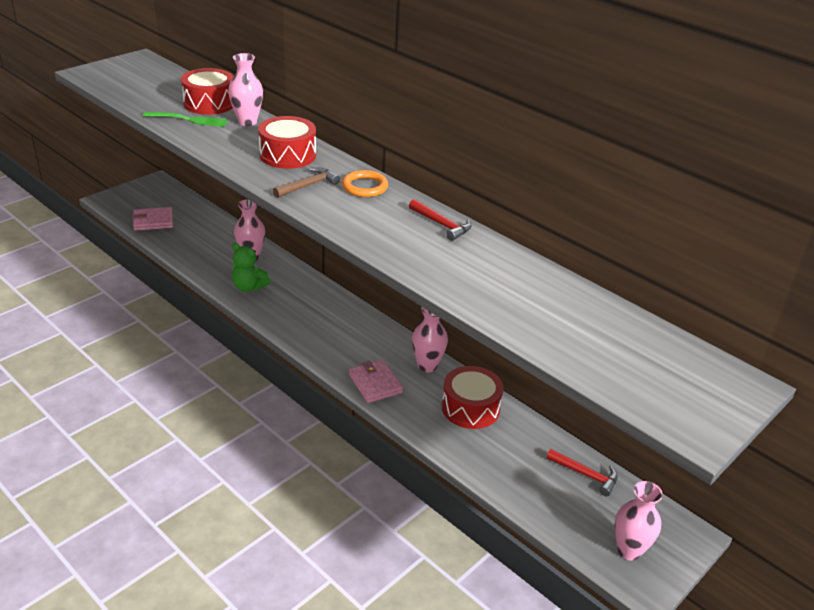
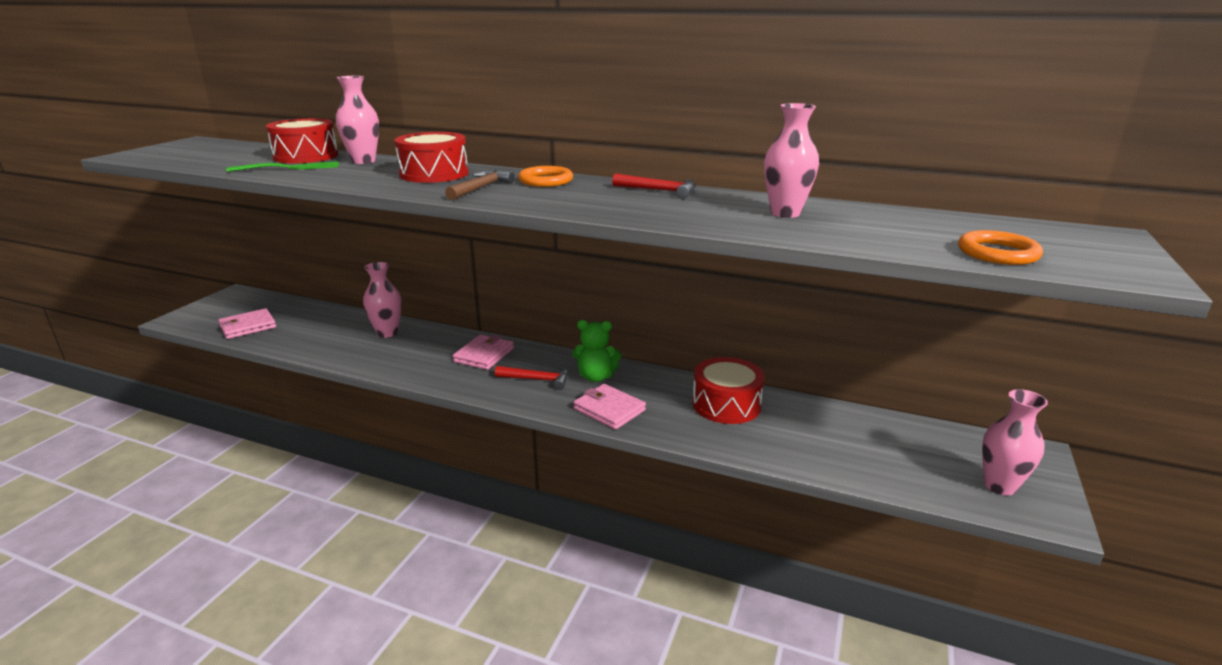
camera: 20 degrees left, 10 degrees down
green teddy bear [232,243,270,292] -> green teddy bear moved to [572,320,621,382]
pink vase [412,307,448,372] -> pink vase moved to [764,103,819,218]
red hammer [546,449,618,496] -> red hammer moved to [495,365,568,390]
none -> pink wallet [453,335,514,370]
none -> orange ring [958,230,1043,265]

